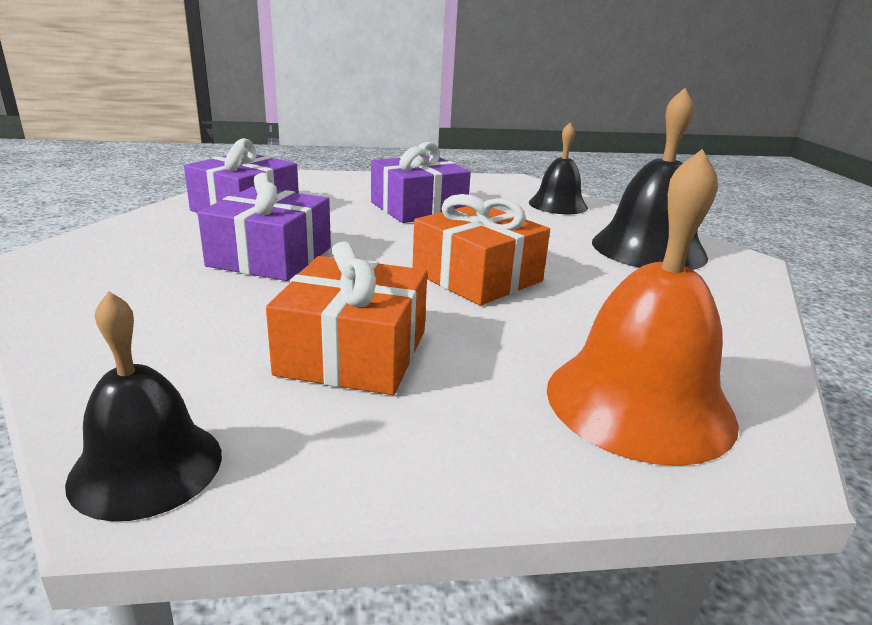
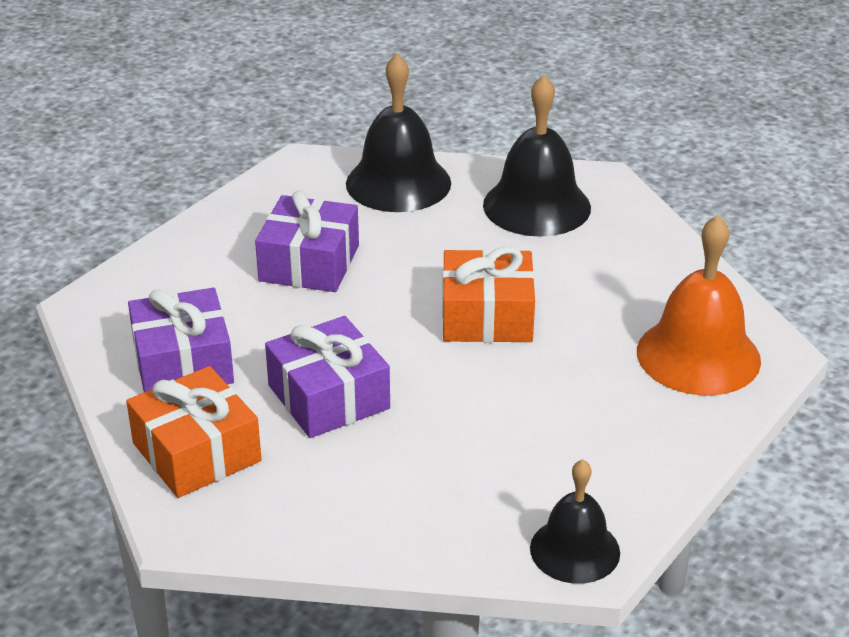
camera: 45 degrees left, 10 degrees up
orange gift [266,241,427,395] -> orange gift moved to [126,366,262,498]
black bell [529,123,588,214] -> black bell [346,54,451,212], size x1.59

